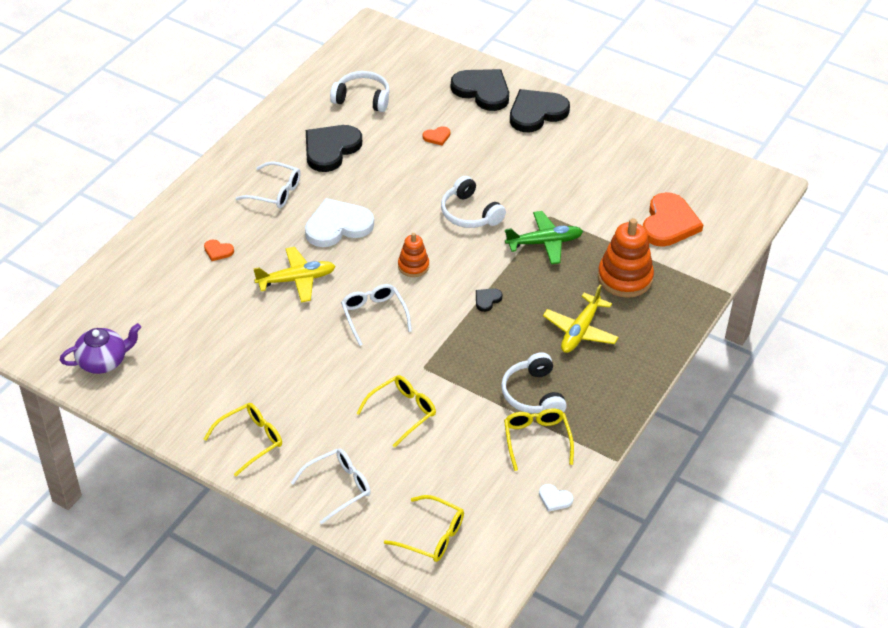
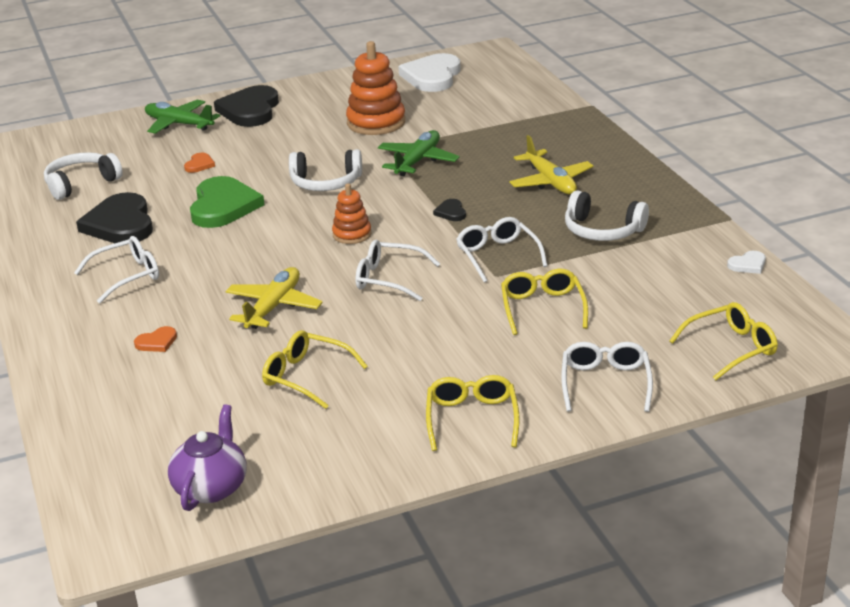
camera: 50 degrees left, 15 degrees down
white heart [305,198,374,247] -> white heart moved to [398,53,461,92]
black heart [451,69,509,111] -> green plane [145,100,220,134]
yellow glasses [504,408,574,471] -> yellow glasses moved to [262,330,368,409]
orange stacking toy [598,218,654,298] -> orange stacking toy moved to [346,41,405,135]
orange heart [643,192,703,247] -> none
none -> green heart [190,176,265,228]
none -> white glasses [456,217,548,283]

